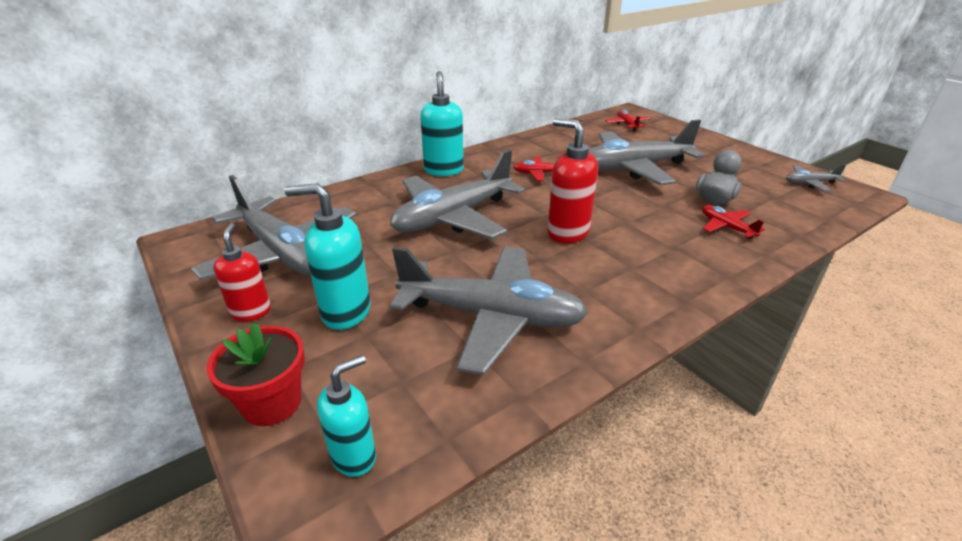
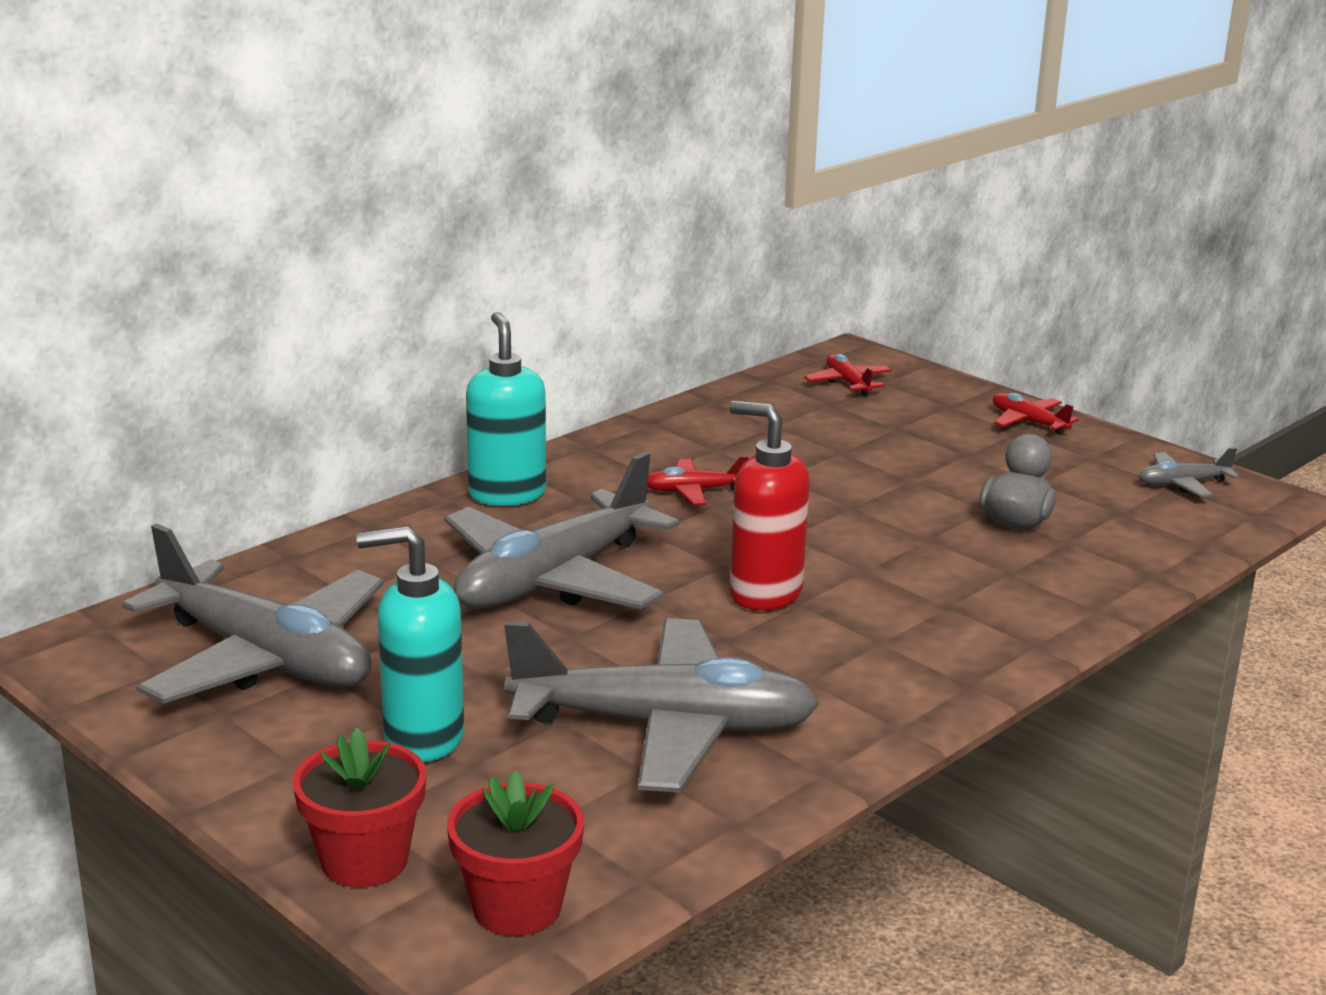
camera: 10 degrees left, 10 degrees down
red soap dispenser [213,223,271,321] -> none
turquoise soap dispenser [317,355,376,477] -> red flower pot [447,770,584,936]
grey plane [588,119,705,185] -> none
red plane [702,205,765,239] -> red plane moved to [993,393,1079,435]

